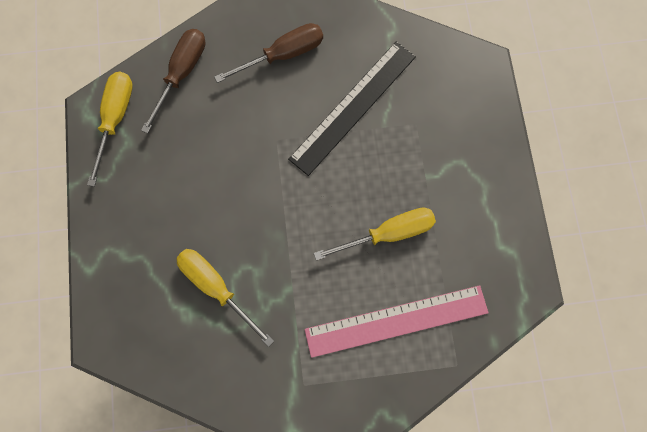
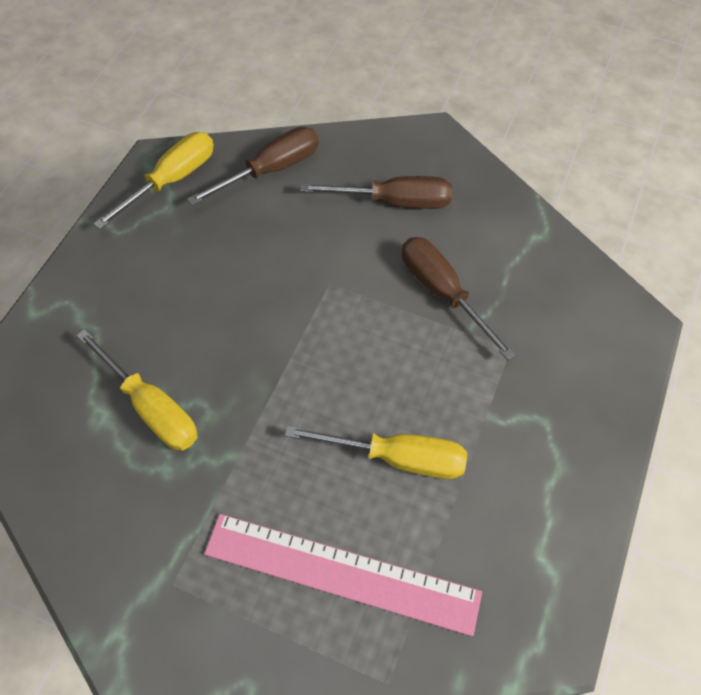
camera: 30 degrees right, 15 degrees down
yellow screwdriver [176,249,274,347] -> yellow screwdriver turned 150 degrees clockwise [76,329,198,451]
black ruler [288,42,416,176] -> brown screwdriver [402,237,516,360]

